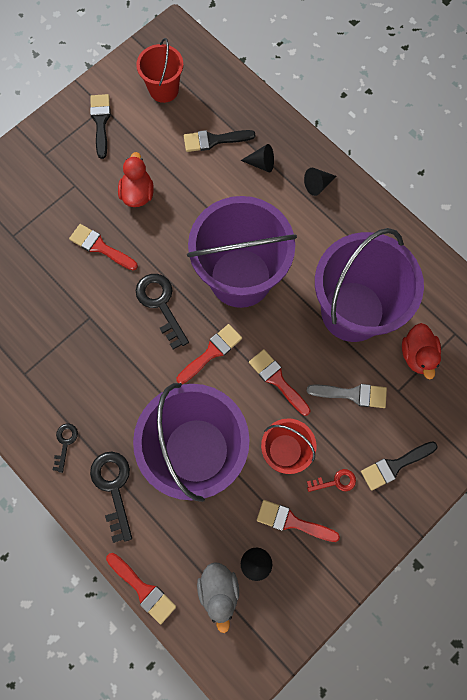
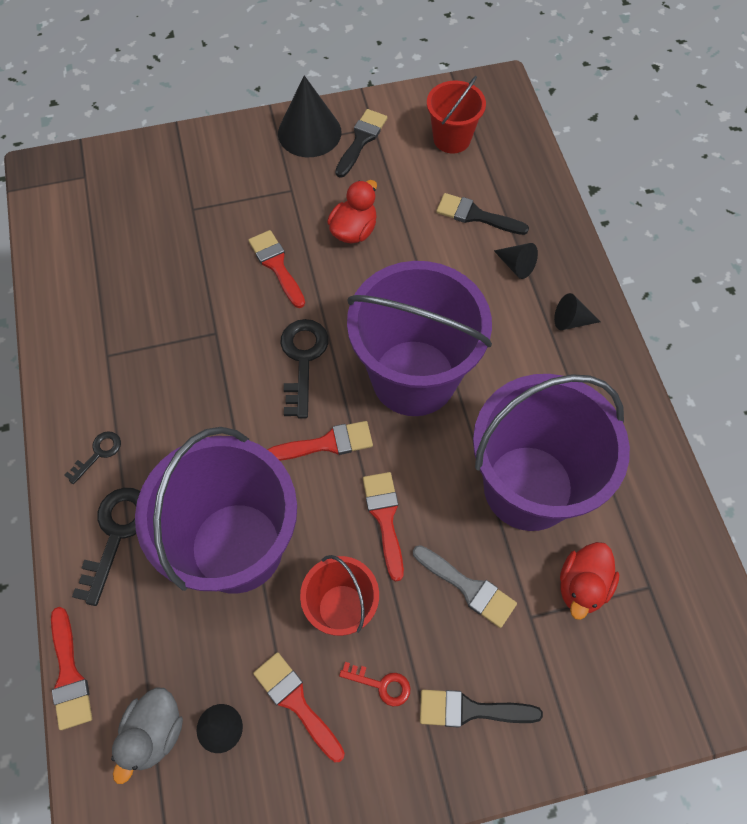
camera: 30 degrees right, 10 degrees down
none -> black cone [278,75,341,157]

